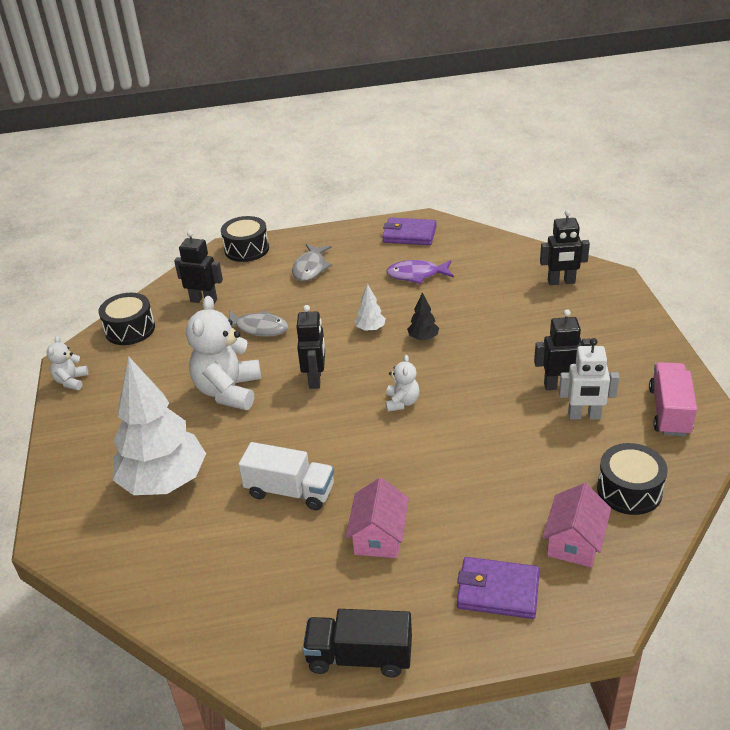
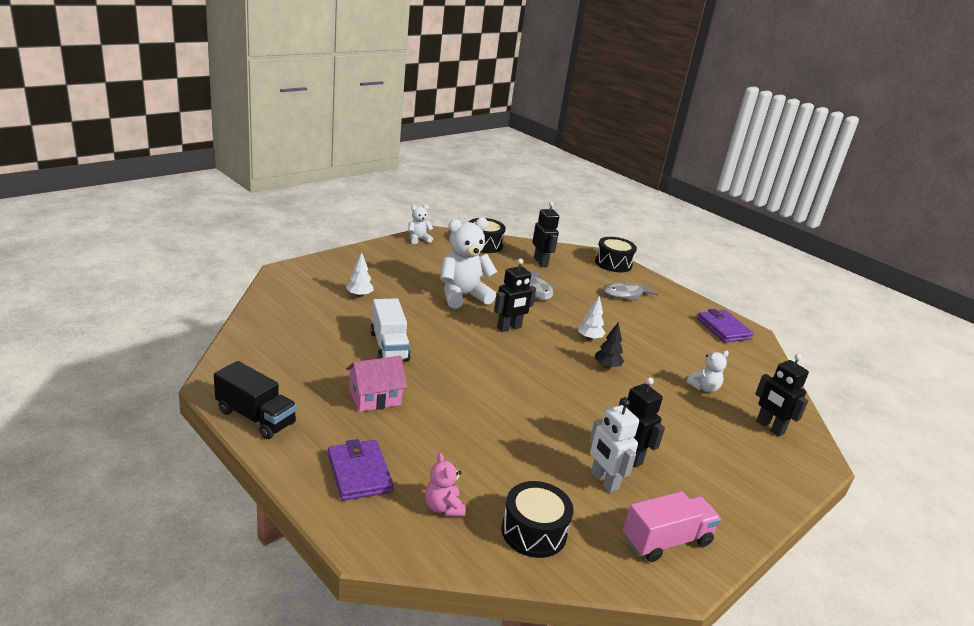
camera: 50 degrees right, 10 degrees down
white tree [112,356,206,495] -> white tree [346,253,374,297], size x0.40
black truck [302,609,412,678] -> black truck turned 150 degrees clockwise [214,361,297,439]
white teddy bear [385,355,419,412] -> white teddy bear moved to [687,351,729,393]
purple fish [386,260,454,284] -> none
pink house [542,483,611,567] -> pink teddy bear [425,453,466,517]

